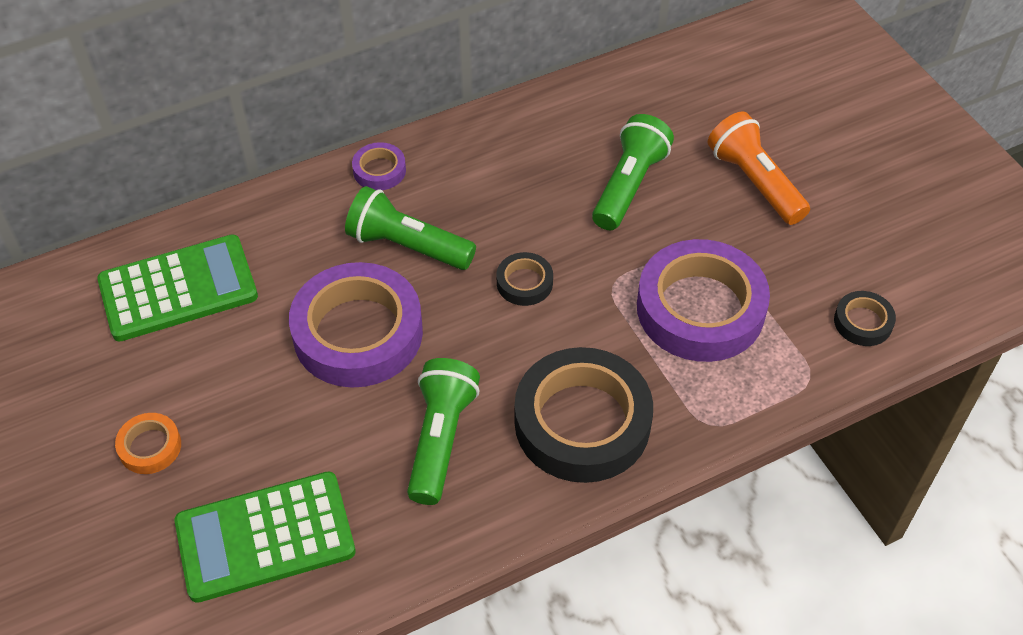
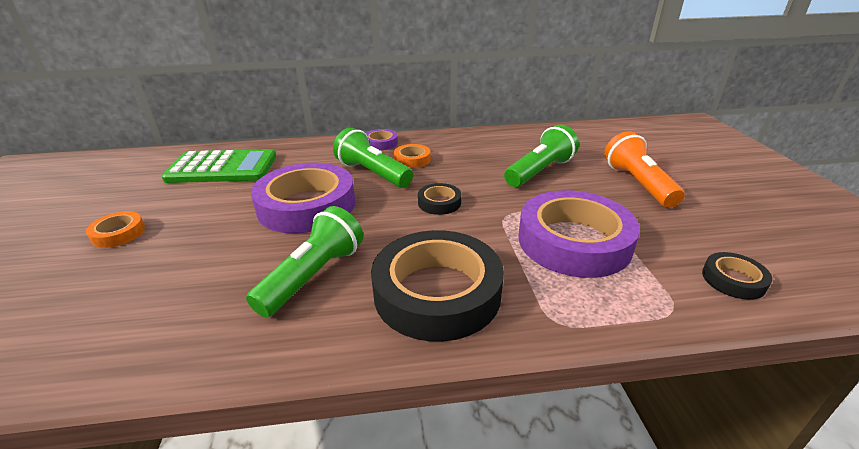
camera: 20 degrees right, 20 degrees down
green calculator [175,471,356,603] -> none
none -> orange tape [394,144,431,168]

